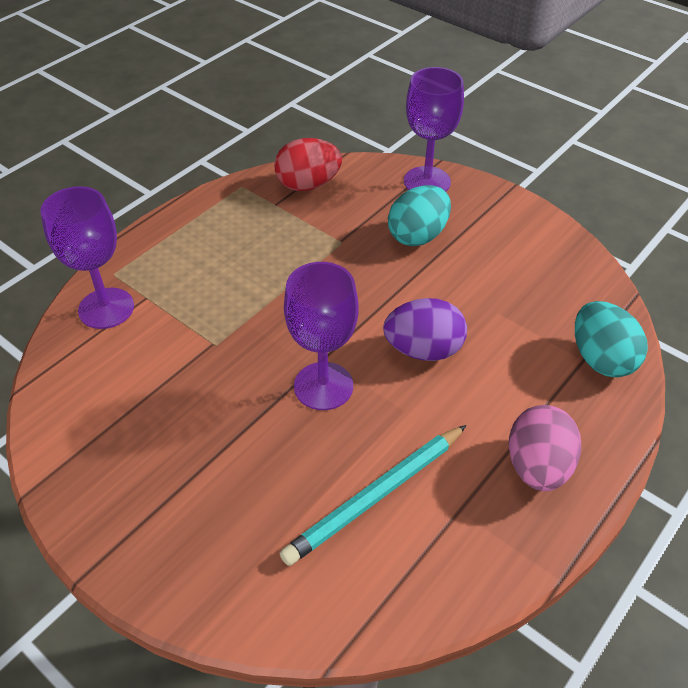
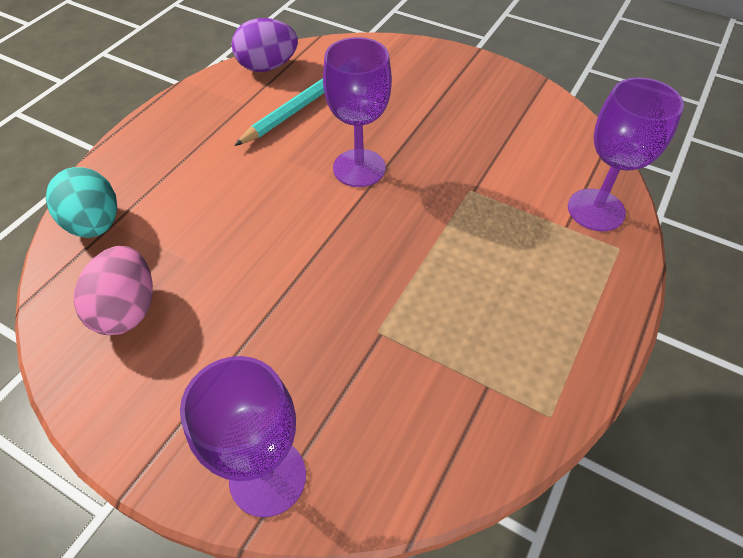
camera: 170 degrees right, 5 degrees up
red egg [274,138,342,191] -> none
purple egg [383,298,467,361] -> purple egg moved to [232,18,298,72]
turquoise egg [388,185,451,246] -> none
pink egg [509,405,581,491] -> pink egg moved to [74,246,153,335]

